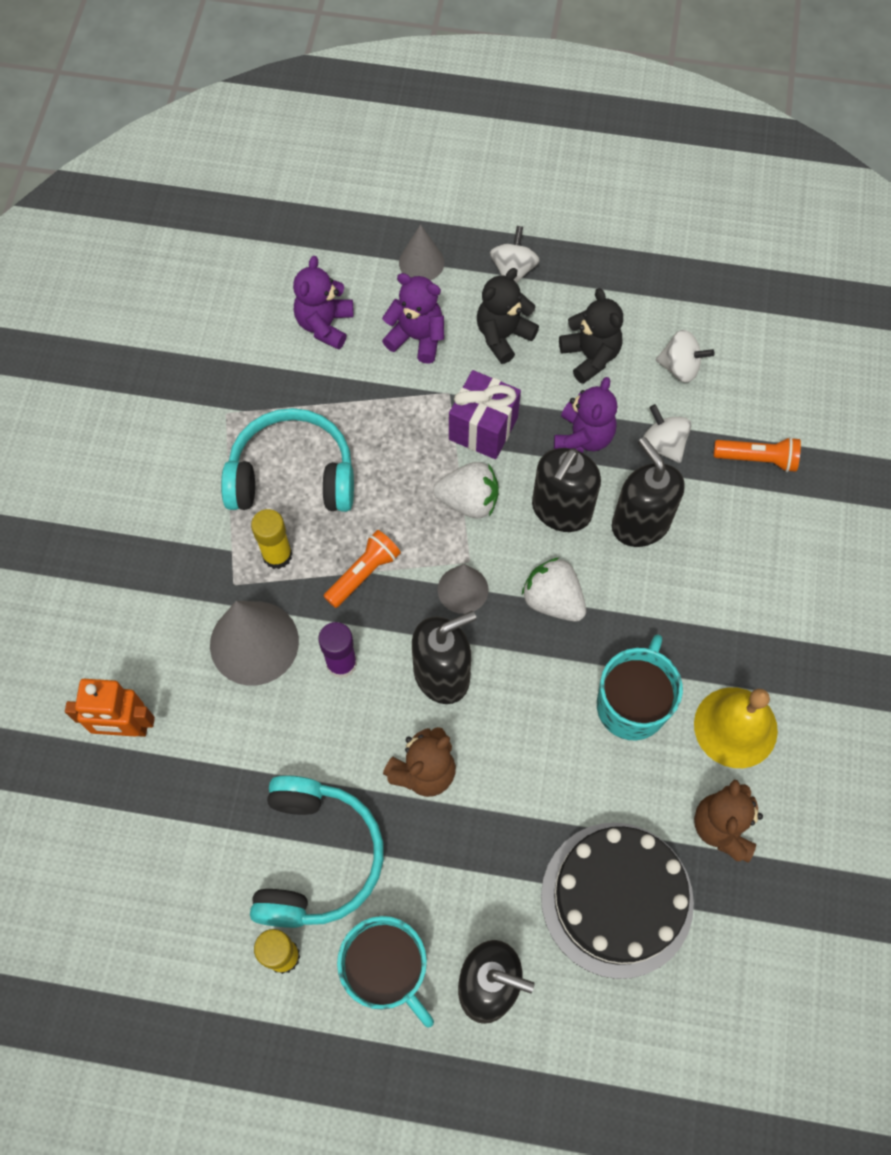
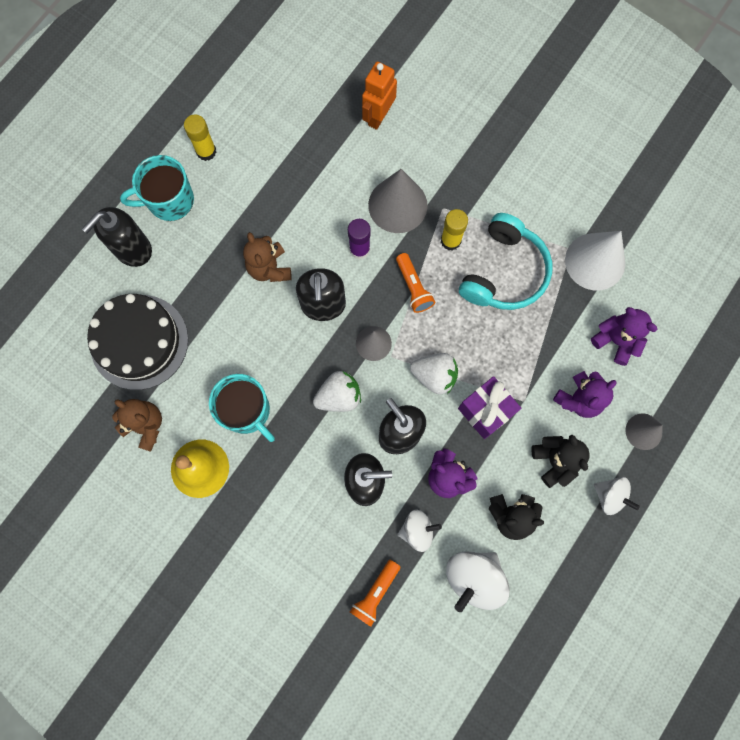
camera: 115 degrees right, 10 degrees up
turquoise headphones [250,775,384,928] -> none
white strawberry [433,462,499,518] -> white strawberry turned 105 degrees counterclockwise [410,353,458,395]
white spinning top [656,330,715,383] -> white spinning top [446,552,510,612], size x1.59
none -> white cone [565,231,625,290]

